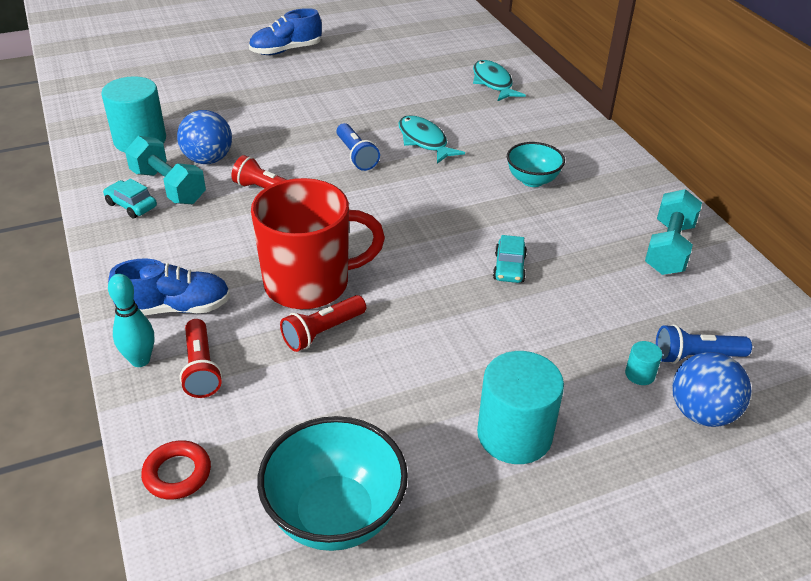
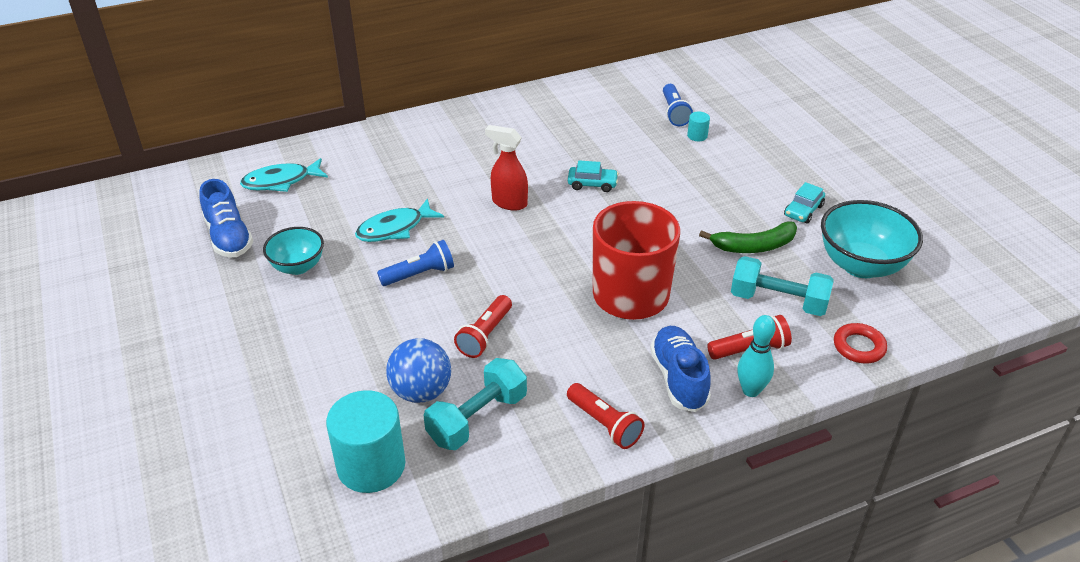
camera: 90 degrees left, 0 degrees up
turquoise car [103,179,157,218] -> turquoise car moved to [784,182,825,224]
blue shoe [249,8,322,55] -> blue shoe moved to [200,179,253,257]
red flashlight [280,295,366,352] -> red flashlight moved to [567,383,644,449]
turquoise cylinder [477,351,564,464] -> none
turquoise bowl [507,142,565,187] -> turquoise bowl moved to [263,227,324,275]
turquoise dumbbell [645,189,702,275] -> turquoise dumbbell moved to [731,256,834,316]
blue ball [672,352,751,427] -> none
none -> red spray bottle [485,125,528,211]
none -> green banana [699,222,797,253]

